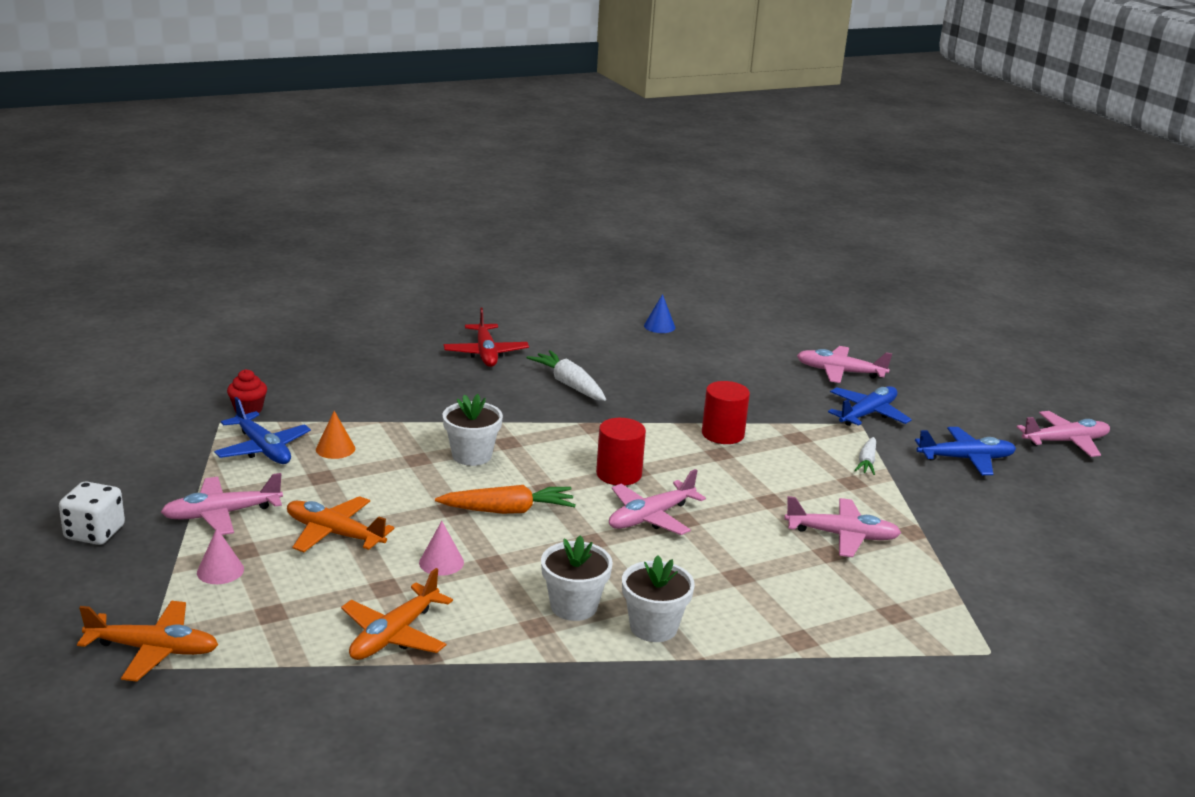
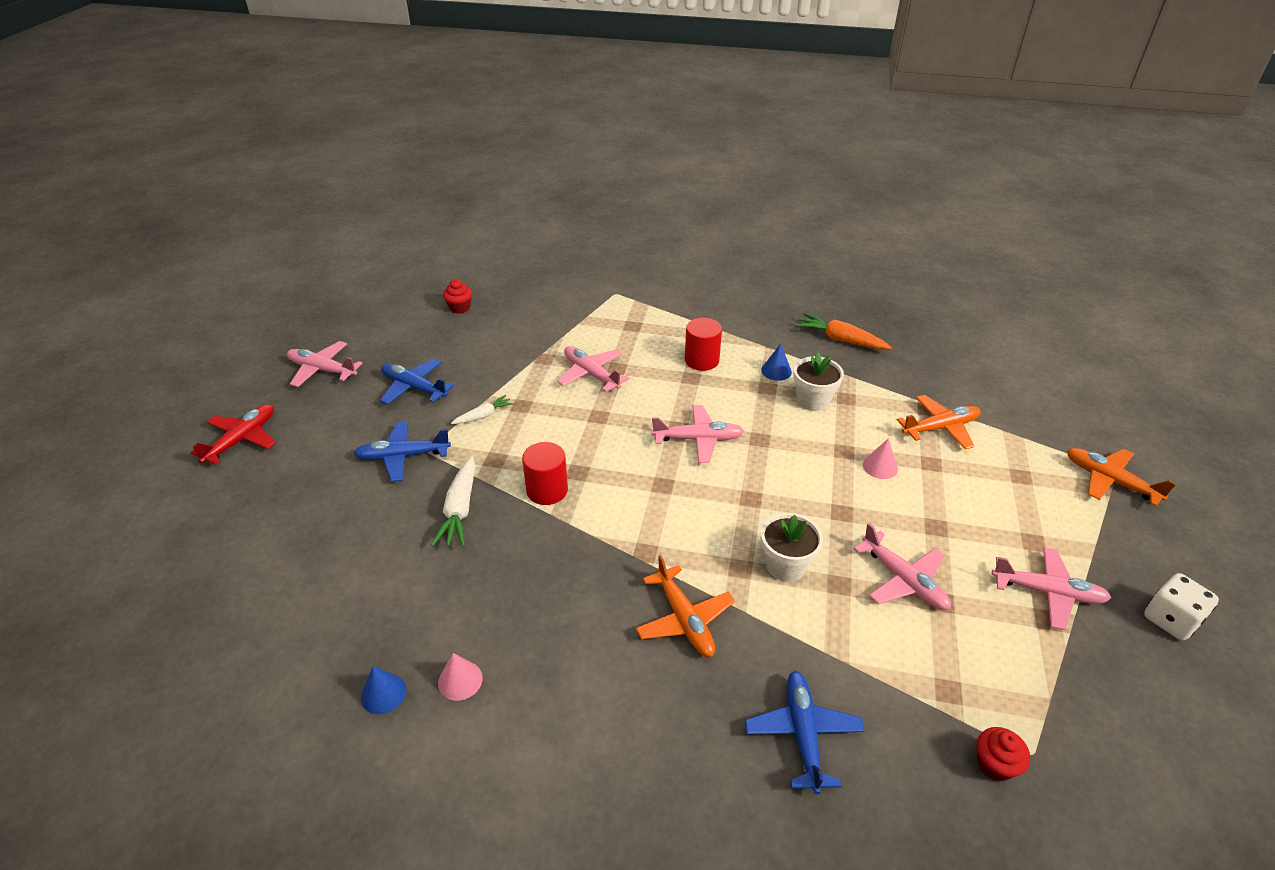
camera: 140 degrees left, 15 degrees up
pink cone [197,528,244,584] -> pink cone moved to [438,653,483,701]
blue plane [214,397,311,464] -> blue plane moved to [745,671,865,794]
orange plane [287,496,395,552] -> orange plane moved to [636,555,735,657]
orange cone [316,411,355,459] -> none
orange carrot [435,485,576,514] -> orange carrot moved to [795,313,892,350]
red plane [444,307,529,367] -> red plane moved to [191,404,276,465]
white carrot [526,350,606,401] -> white carrot moved to [431,456,475,547]
red cylinder [596,418,646,485] -> red cylinder moved to [685,318,722,371]
white flower pot [622,555,695,642] -> blue cone [761,344,792,381]
pink plane [797,346,892,383] -> pink plane moved to [854,523,951,610]
none -> red cupcake [443,279,472,314]

